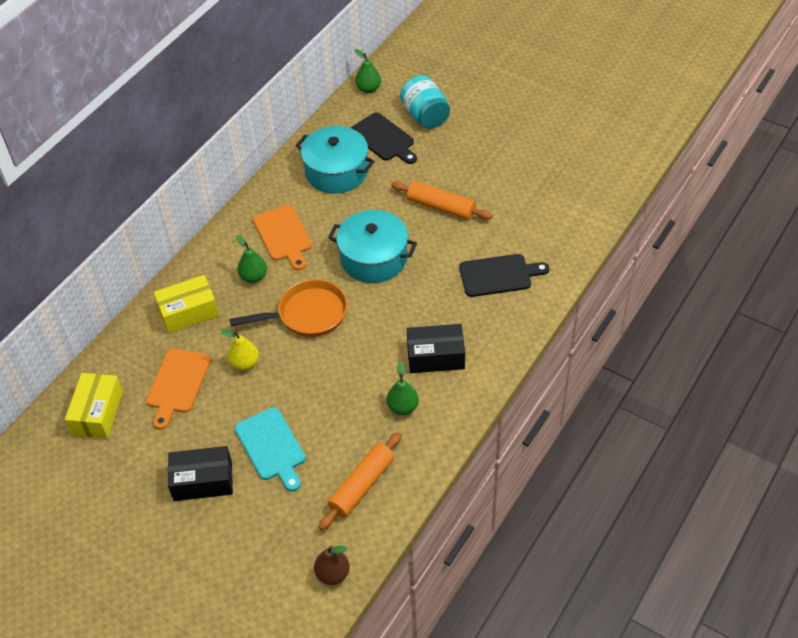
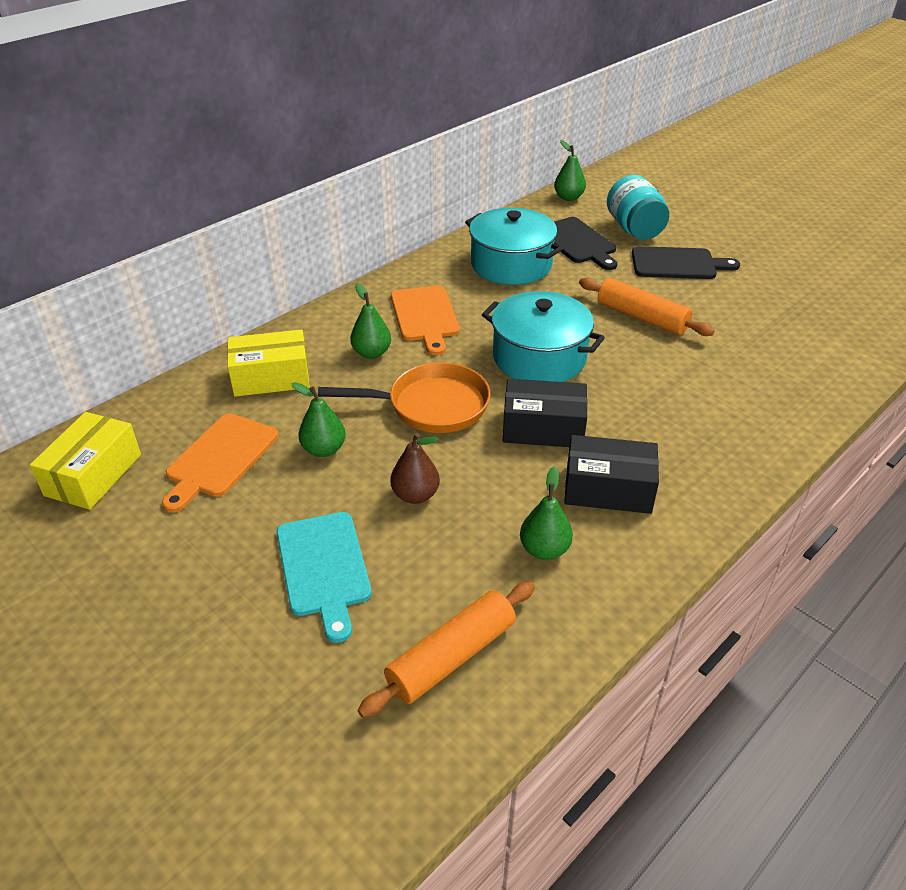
camera: 10 degrees right, 10 degrees down
black box [168,446,233,501] -> black box moved to [503,379,587,447]
yellow pear [221,330,259,371] -> green pear [291,382,346,457]
brown pear [314,545,350,585] -> brown pear moved to [390,433,440,504]
black cutting board [459,254,549,297] -> black cutting board moved to [632,246,740,279]

